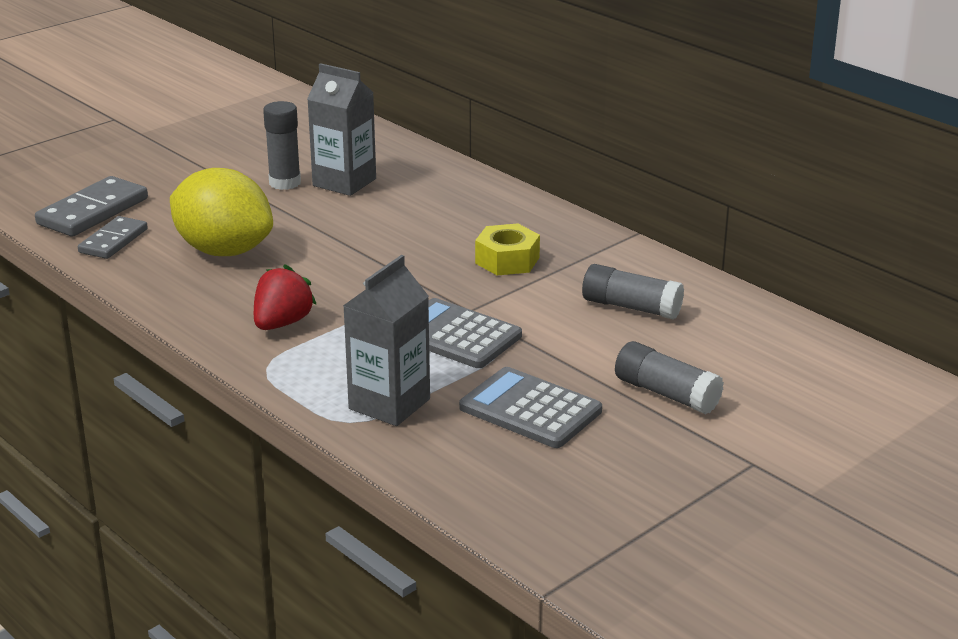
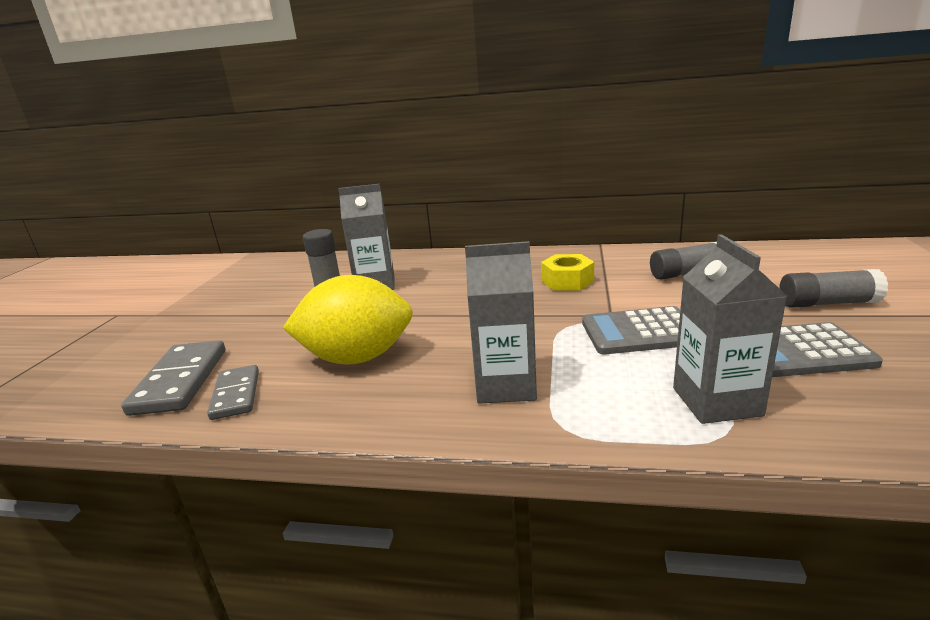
camera: 35 degrees left, 5 degrees down
red strawberry [254,264,317,330] -> grey carton [465,241,537,404]

